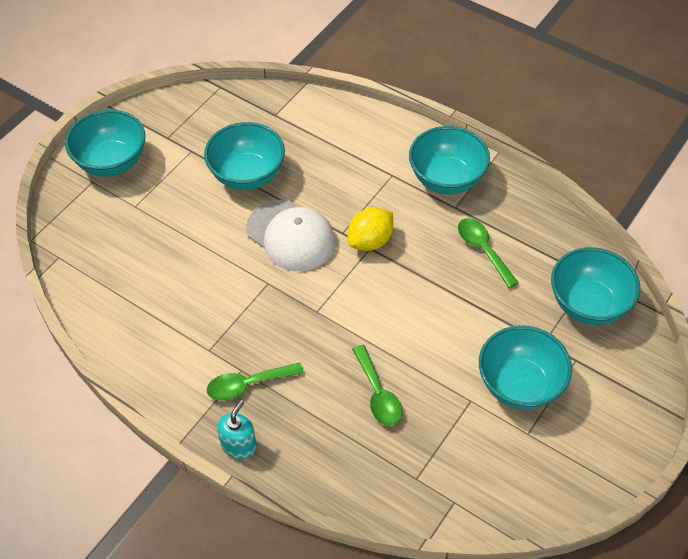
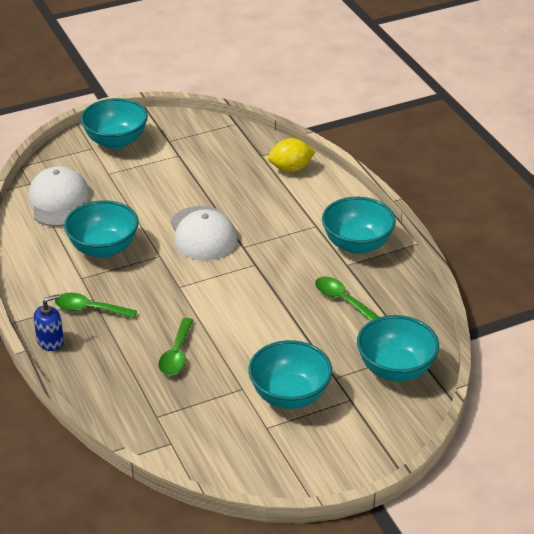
camera: 30 degrees right, 15 degrees down
turquoise bowl [204,122,285,190] -> turquoise bowl moved to [64,200,139,258]
turquoise soap dispenser [217,400,257,459] -> blue soap dispenser [33,294,64,351]
yellow lemon [348,207,393,251] -> yellow lemon moved to [268,138,315,172]
green spoon [458,218,519,288] -> green spoon turned 45 degrees counterclockwise [315,277,379,321]
none -> white cap [28,166,90,227]

